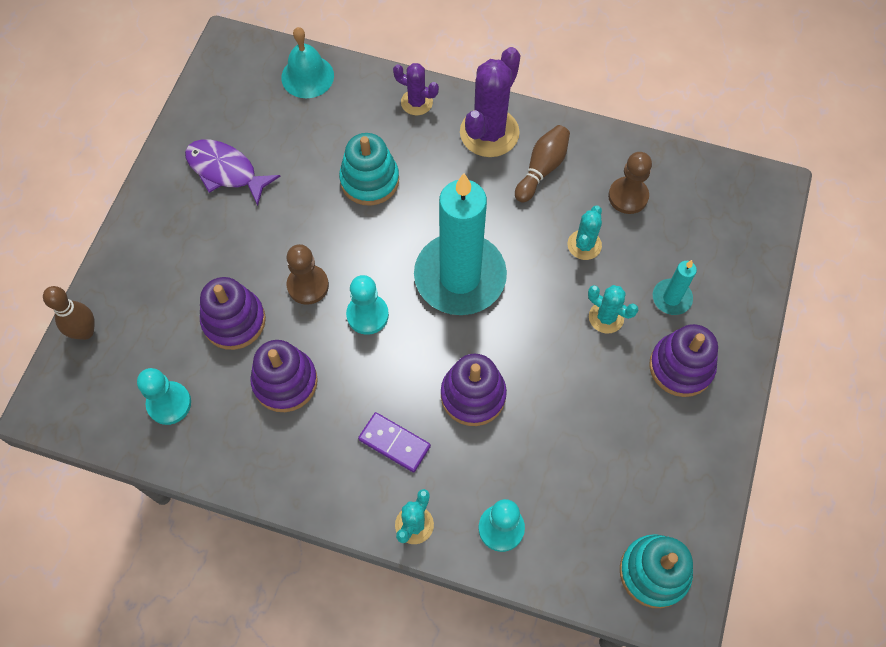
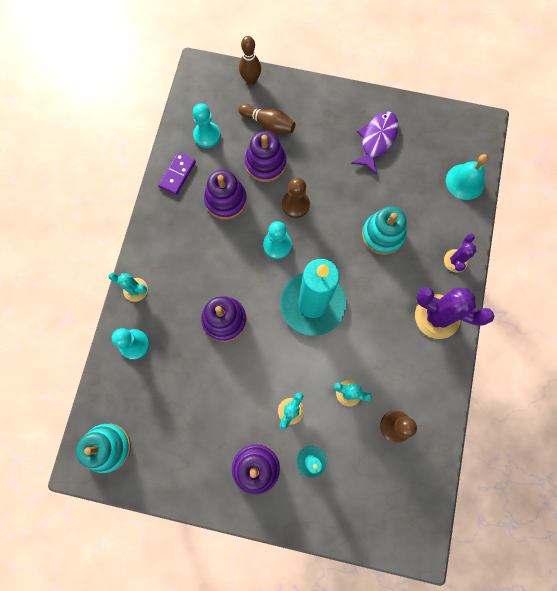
camera: 85 degrees right, 10 degrees up
purple domino [358,412,431,472] -> purple domino moved to [158,152,196,195]
brown bowling pin [515,125,570,203] -> brown bowling pin moved to [238,104,295,134]

